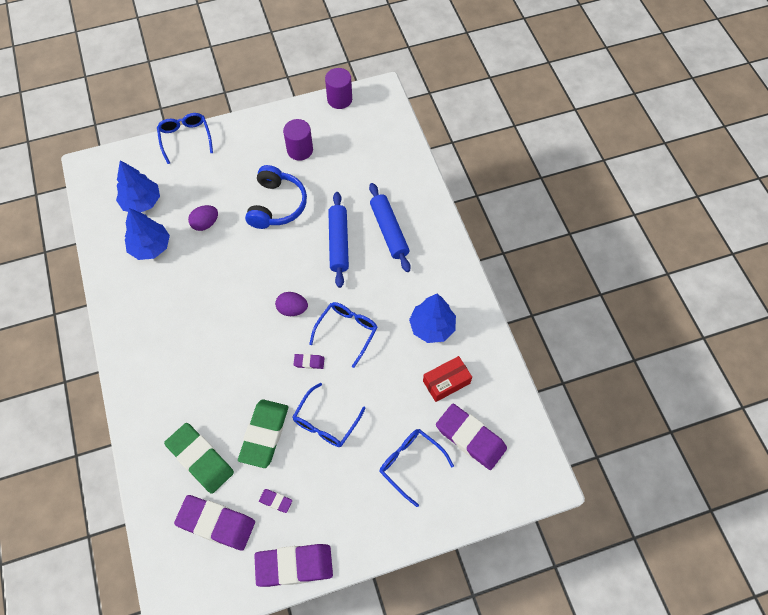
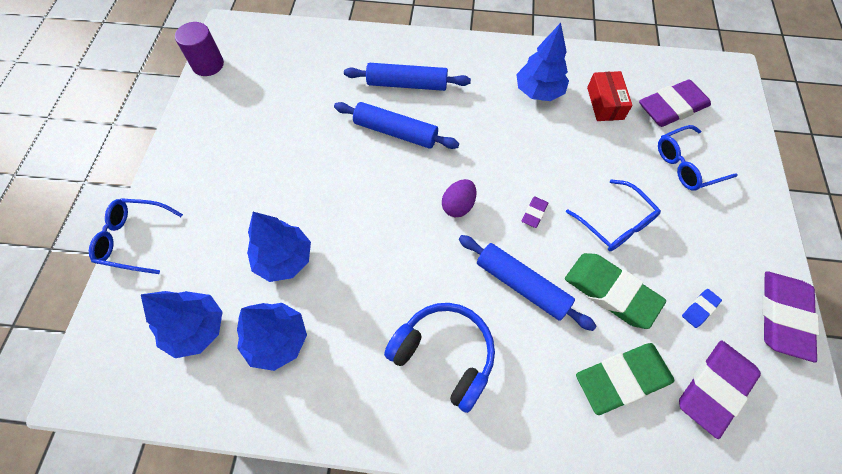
camera: 65 degrees left, 0 degrees up
purple egg [188,205,218,231] -> blue tree [247,212,311,282]
blue headphones [245,165,307,229] -> blue headphones moved to [384,303,495,413]
purple eraser [259,489,292,513] -> blue eraser [682,289,722,328]
purple cylinder [283,119,313,161] -> none
blue glasses [309,302,378,368] -> none
none -> blue rolling pin [459,235,596,331]

